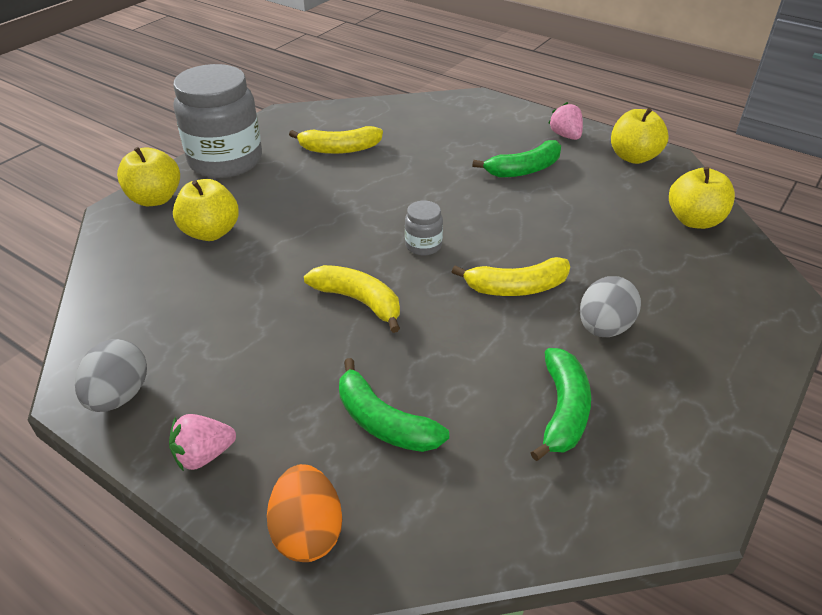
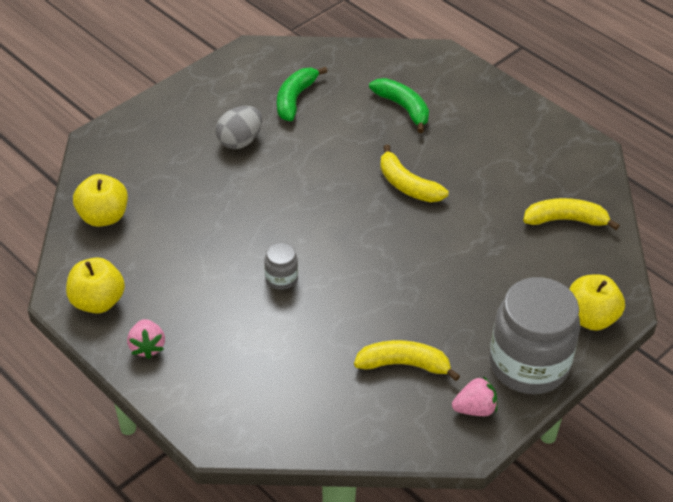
camera: 170 degrees left, 5 degrees up
grey egg [75,339,147,412] -> none
pink strawberry [169,414,236,471] -> pink strawberry moved to [452,376,497,416]
yellow apple [173,179,239,241] -> none
orange egg [267,464,342,562] -> none
grey jar [405,201,443,255] -> grey jar moved to [264,243,298,290]
yellow banana [452,257,570,296] -> yellow banana moved to [523,198,620,230]
green banana [472,140,561,177] -> none

